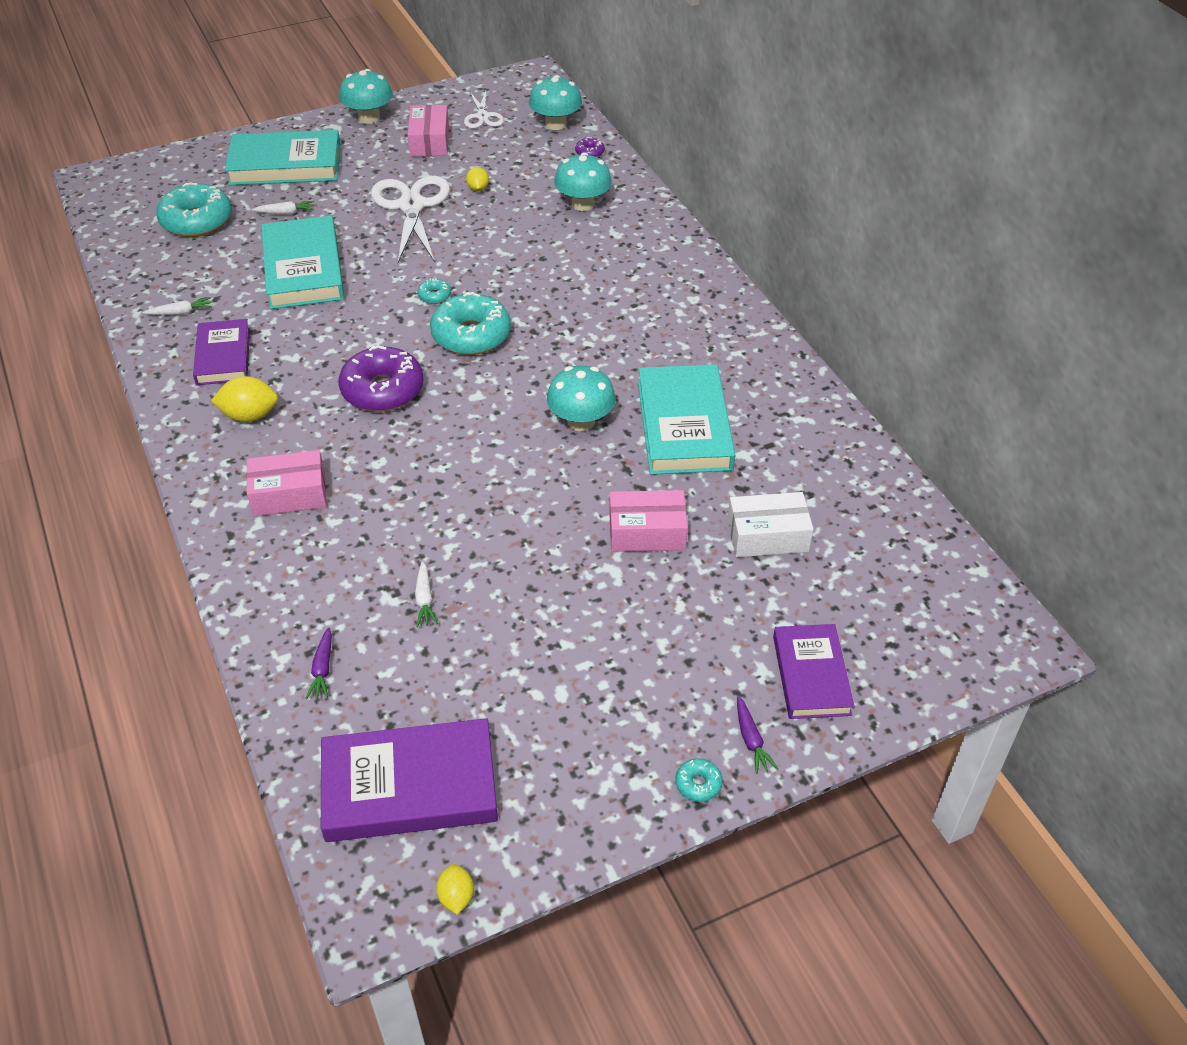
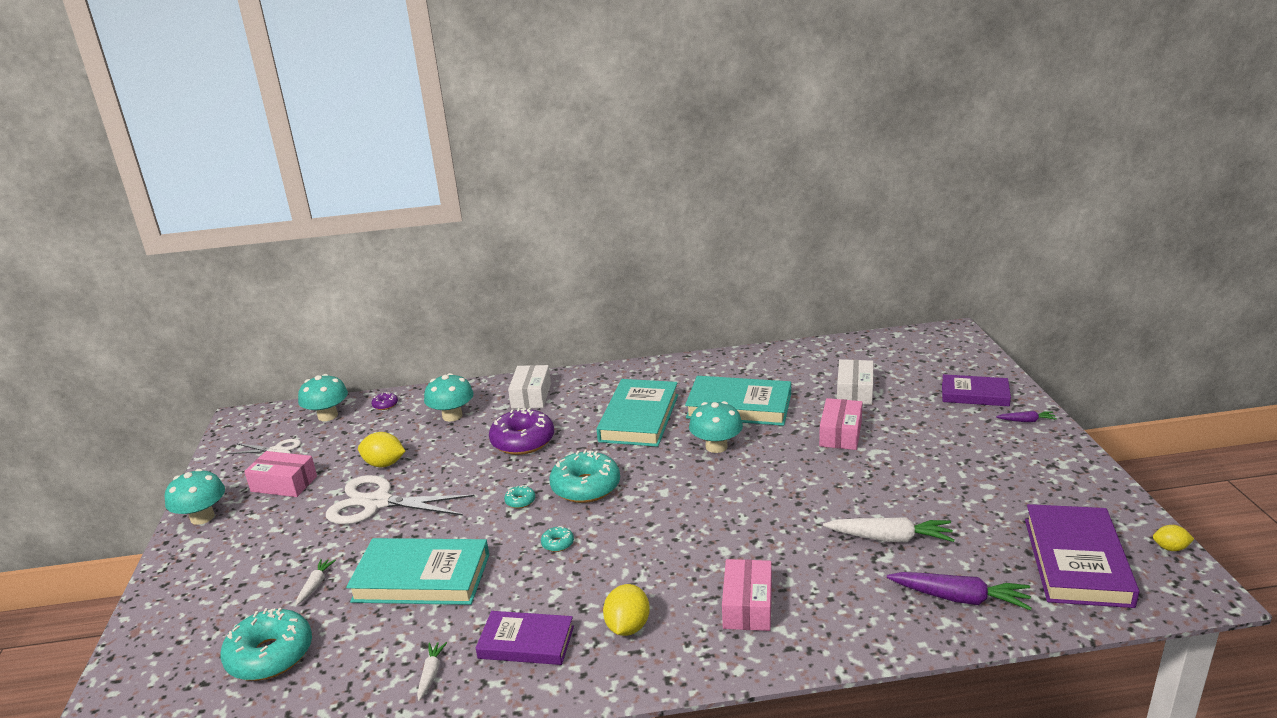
camera: 70 degrees left, 20 degrees down
turquoise book [225,130,341,185] -> turquoise book moved to [597,379,678,447]
purple carrot [306,627,332,699] -> purple carrot [887,572,1032,610], size x1.88
purple donut [339,345,424,412] -> purple donut moved to [489,408,554,455]
white carrot [415,561,438,627] -> white carrot [823,517,955,542], size x1.88
yellow lemon [466,167,489,192] -> yellow lemon [358,432,405,467], size x1.67
turquoise donut [675,758,723,802] -> turquoise donut moved to [541,526,574,552]
none -> white box [508,365,551,408]

